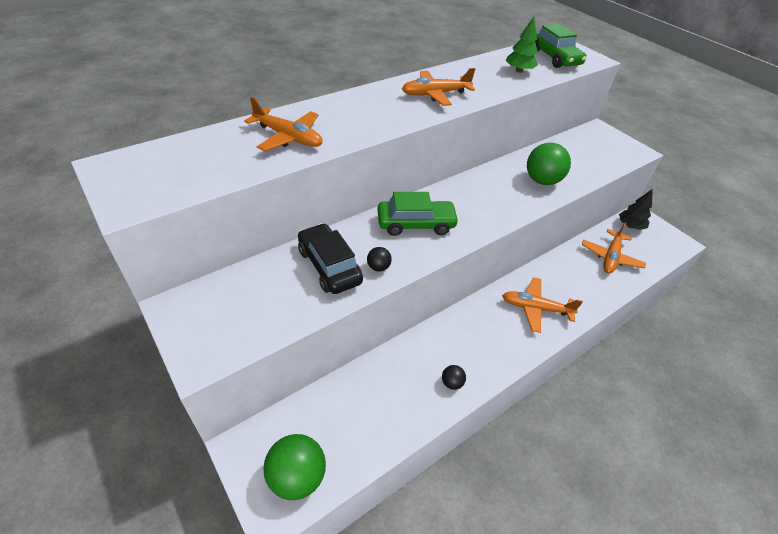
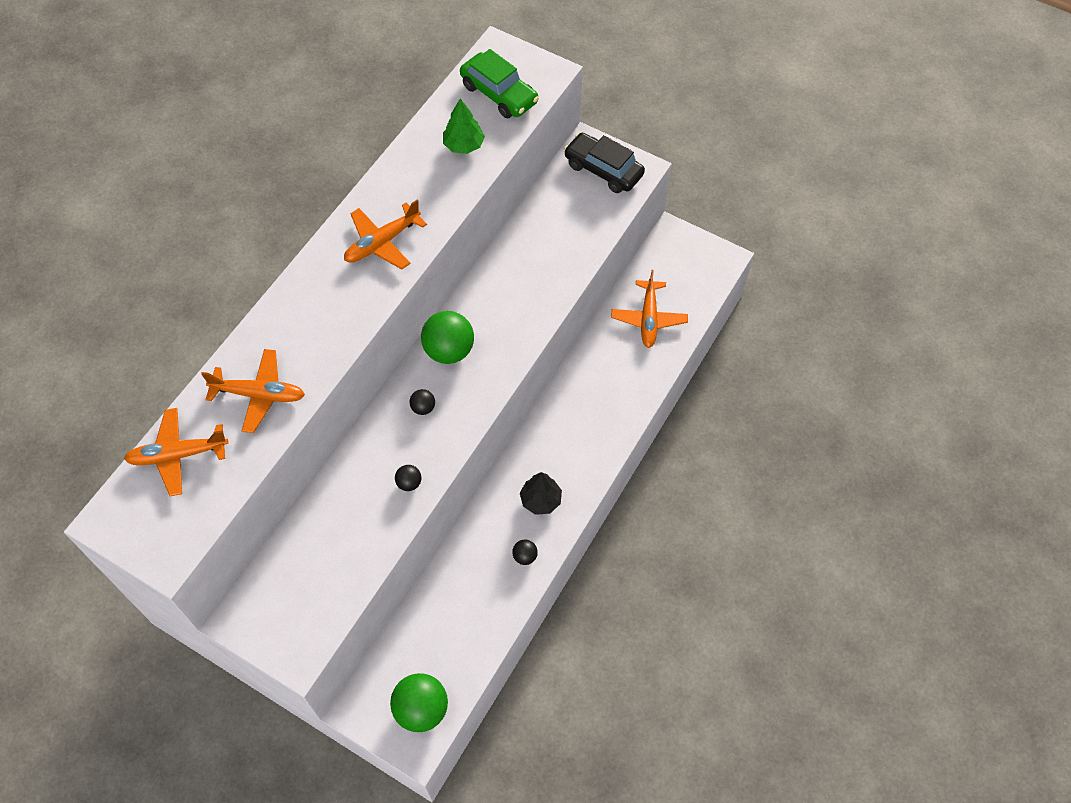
camera: 20 degrees left, 15 degrees up
black car [298,223,363,294] -> black car moved to [564,133,645,193]
green car [377,192,459,236] -> black ball [409,389,435,415]
orange plane [502,277,583,333] -> orange plane moved to [124,408,228,496]
green ball [527,143,571,185] -> green ball moved to [421,311,474,364]
black tree [619,189,653,230] -> black tree moved to [520,472,562,515]

